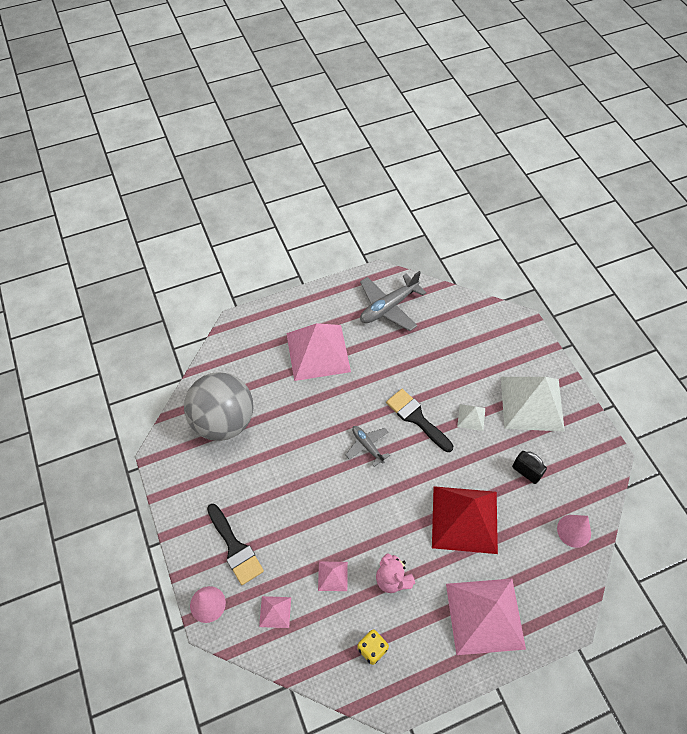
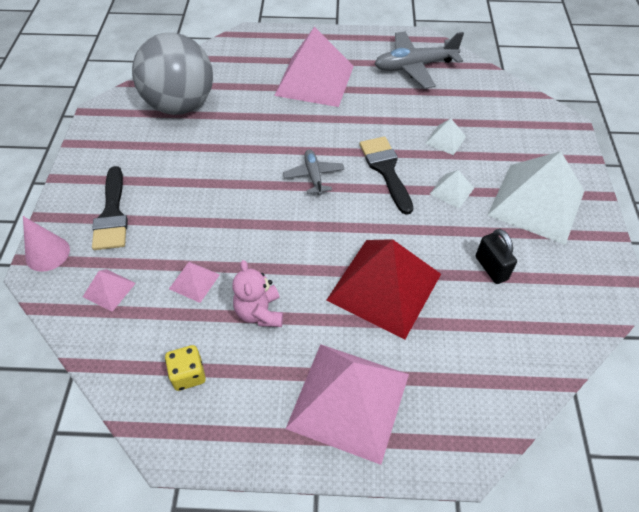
camera: 25 degrees right, 5 degrees down
pink cone [557,515,591,548] -> none
none -> white pyramid [425,118,466,155]

